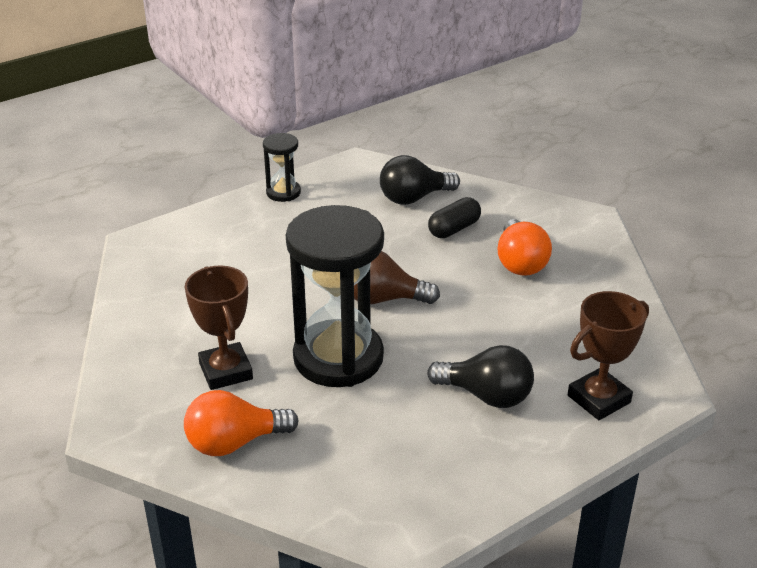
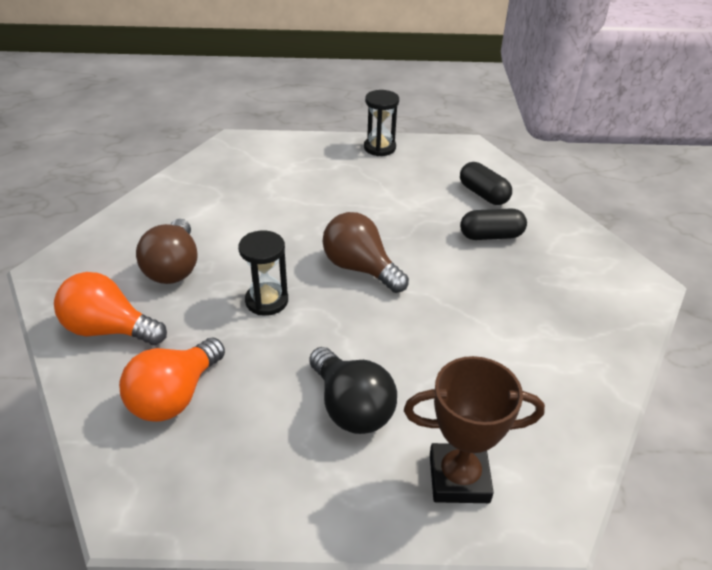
camera: 35 degrees right, 5 degrees up
brown trophy [185,266,253,390] -> brown light bulb [136,219,197,284]
black hourglass [286,205,384,387] -> black hourglass [238,230,288,316], size x0.47
black light bulb [380,155,460,205] -> black capsule [460,162,512,205]
orange light bulb [497,219,552,276] -> orange light bulb moved to [119,338,225,422]

